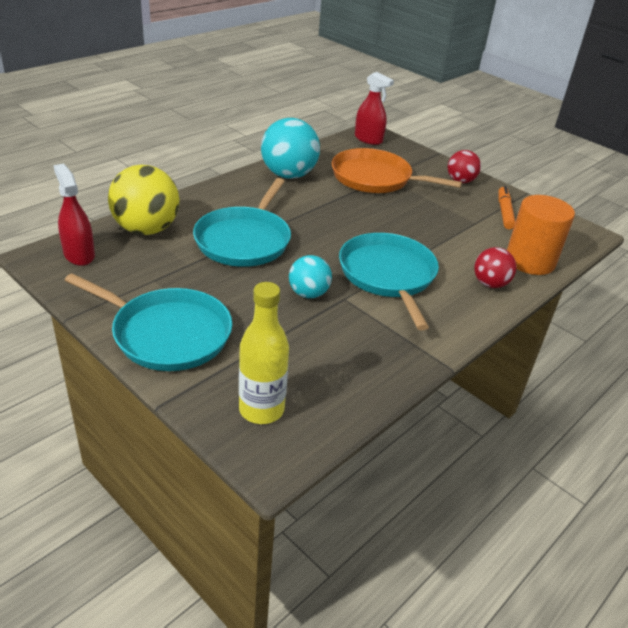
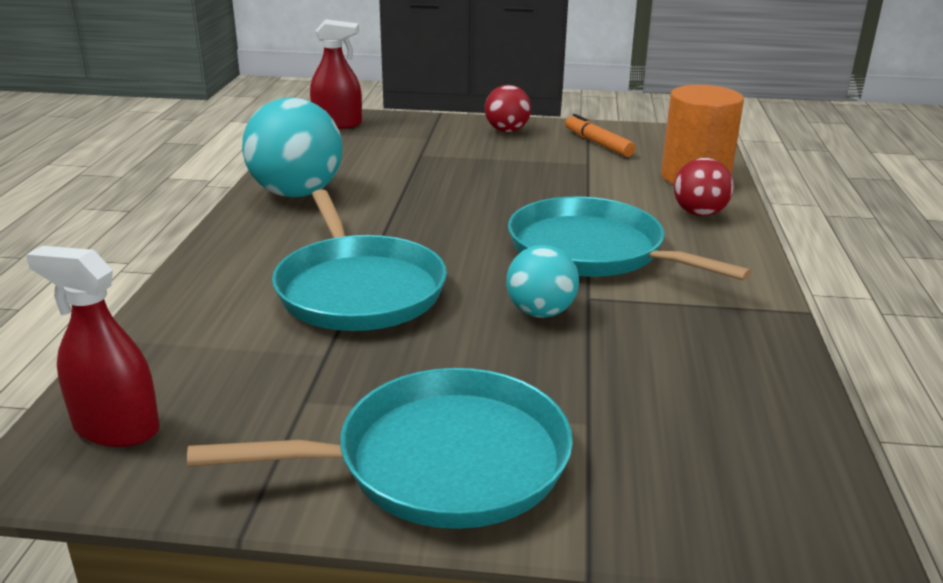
camera: 35 degrees left, 10 degrees down
yellow ball [108,165,179,235] -> none
yellow bottle [239,282,289,424] -> none
orange pan [332,148,462,193] -> none

